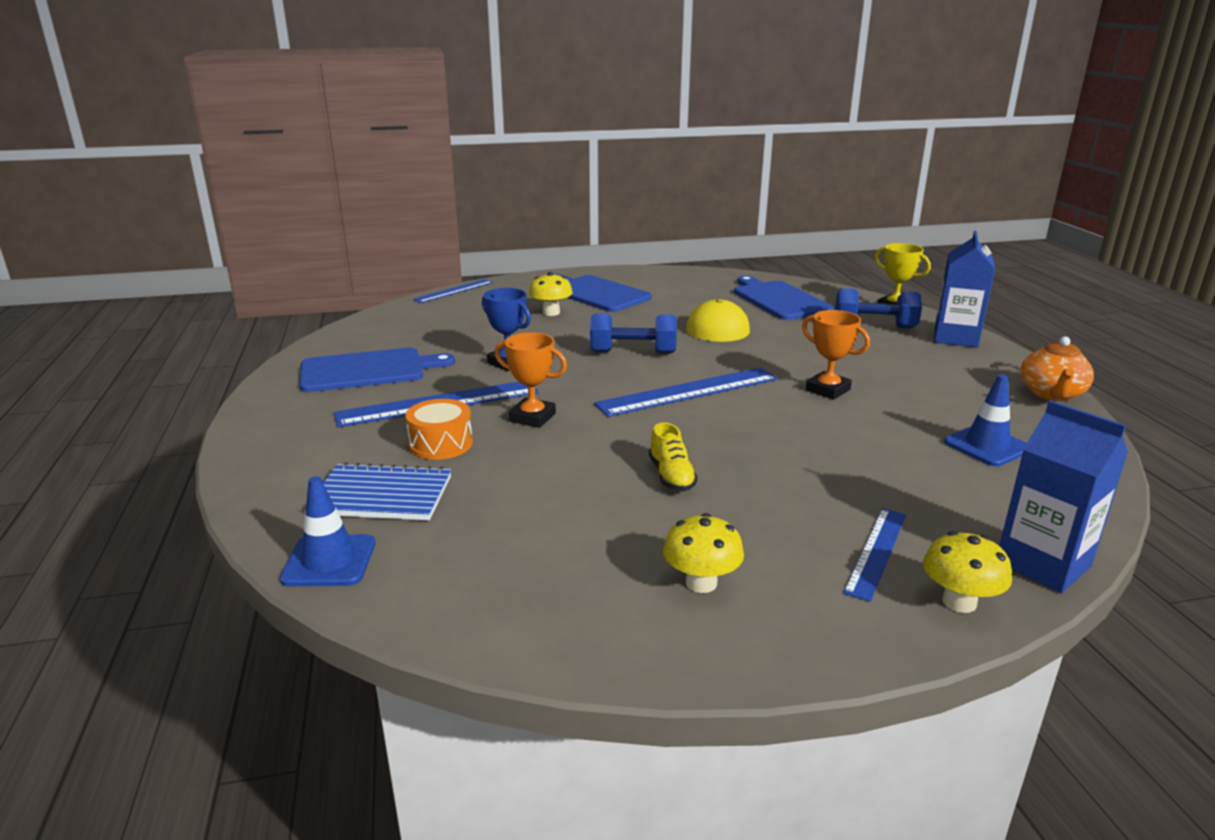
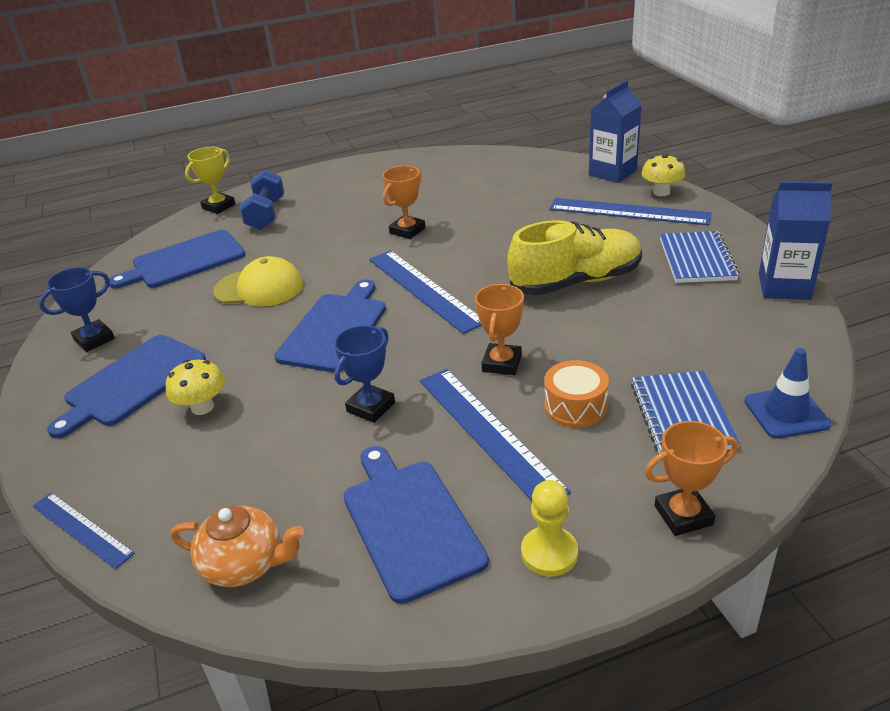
camera: 95 degrees left, 10 degrees up
blue dumbbell [590,313,677,353] -> blue cutting board [274,280,386,372]
yellow shoe [649,422,698,492] -> yellow shoe [507,220,642,295], size x2.15
yellow mushroom [663,513,744,593] -> blue notebook [660,231,740,283]
blue ruler [843,508,906,602] -> blue ruler [549,198,712,225], size x1.66
blue carton [934,231,995,348] -> blue carton moved to [759,182,833,300]
blue traffic cone [944,374,1027,466] -> none
orange teapot [1020,336,1094,401] -> orange teapot moved to [170,506,304,587]
none -> blue trophy [39,267,115,352]
none -> yellow pawn [521,480,578,577]
none -> orange trophy [645,421,738,536]

